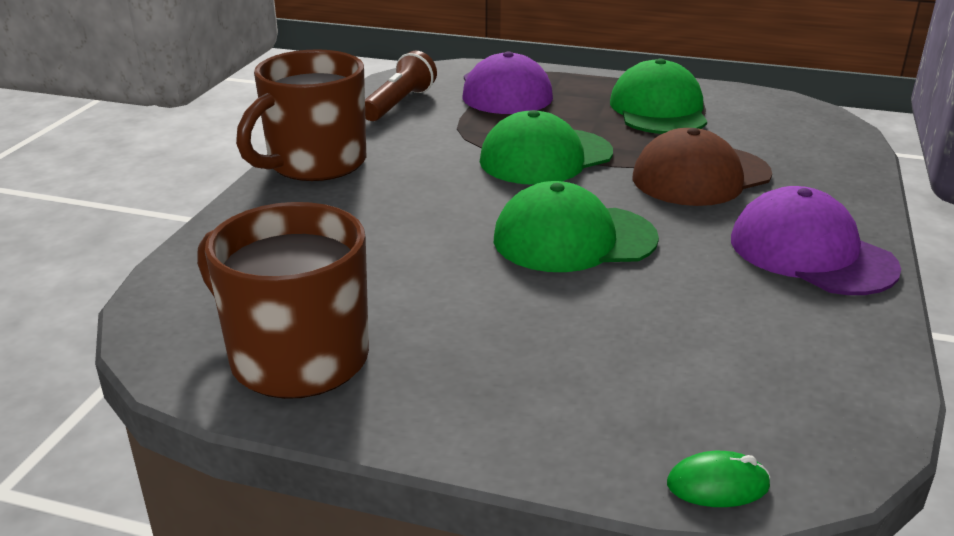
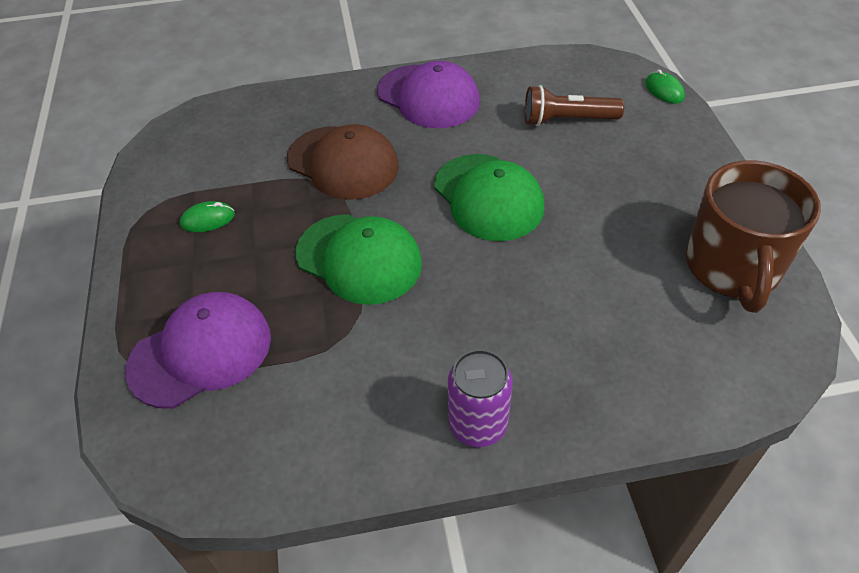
camera: 115 degrees left, 20 degrees up
brown mug [236,49,366,181] -> purple can [448,349,513,447]
brown flashlight [365,51,437,121] -> brown flashlight moved to [524,85,624,126]
green cap [610,58,707,134] -> green mouse [180,201,235,232]
purple cap [731,186,901,295] -> purple cap turned 75 degrees counterclockwise [377,61,480,128]

